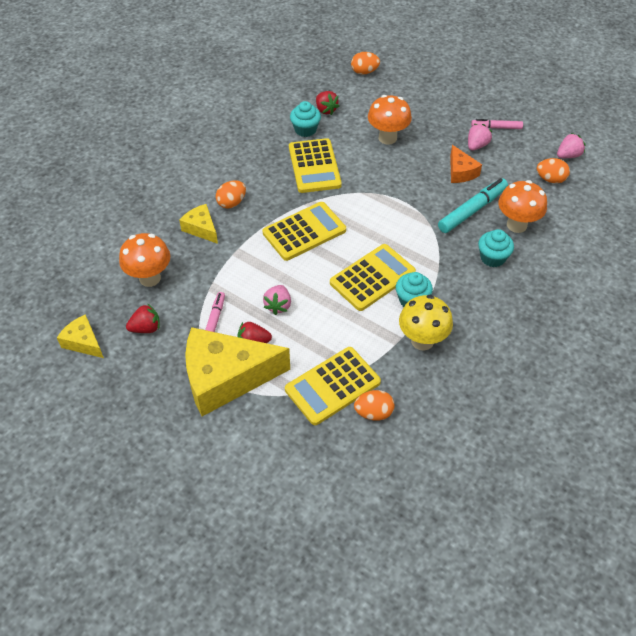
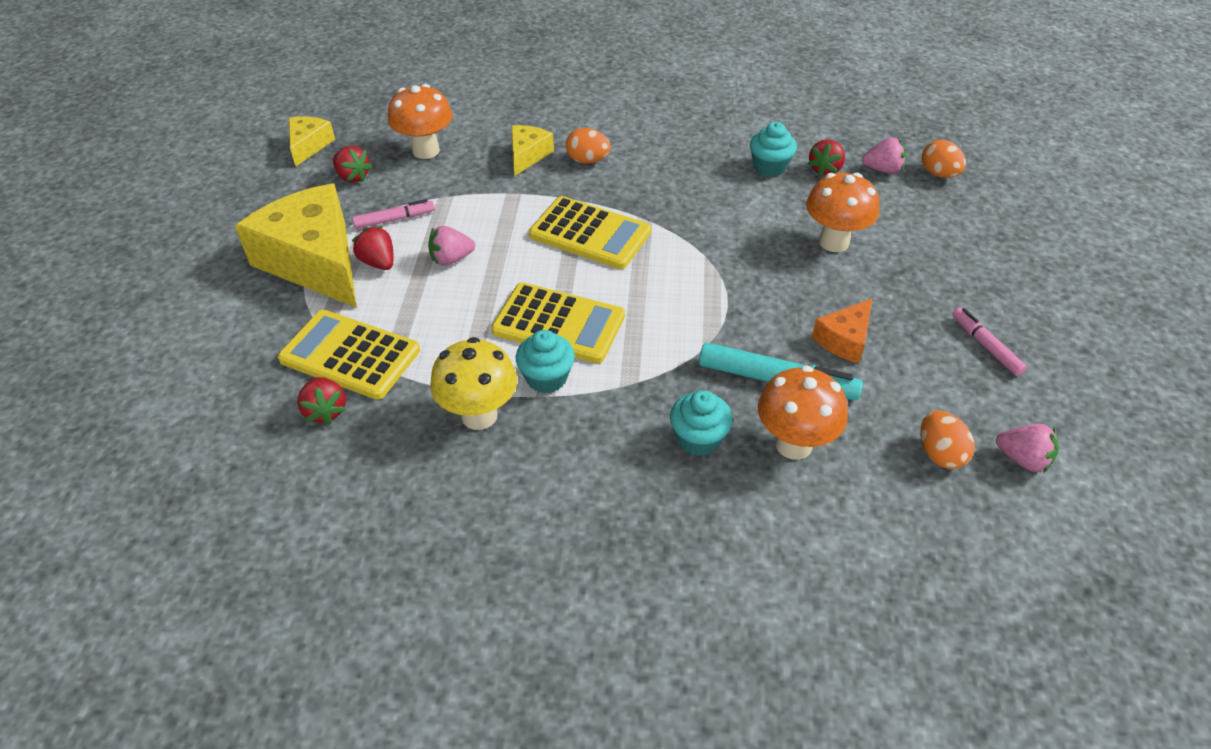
camera: 60 degrees right, 5 degrees down
yellow calculator [289,138,342,193] -> none
orange egg [354,390,395,421] -> red strawberry [297,377,347,425]
pink strawberry [468,124,492,151] -> pink strawberry moved to [862,137,907,174]

